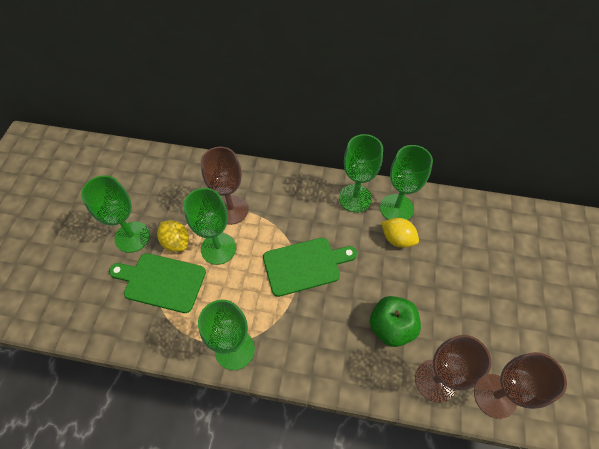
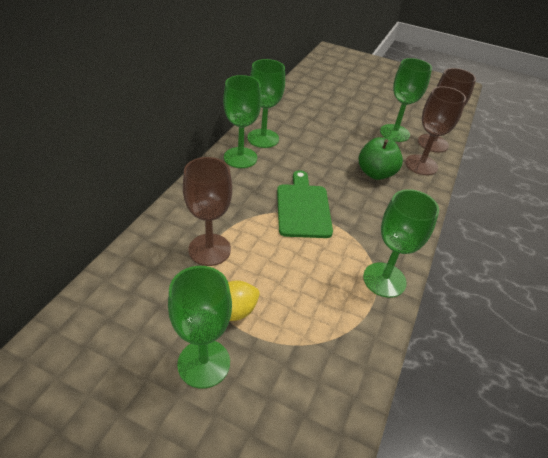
camera: 80 degrees left, 15 degrees down
green cutting board [109,253,206,313] -> none
green goblet [183,188,236,265] -> green goblet moved to [380,58,432,142]
yellow lemon [381,218,419,248] -> none

